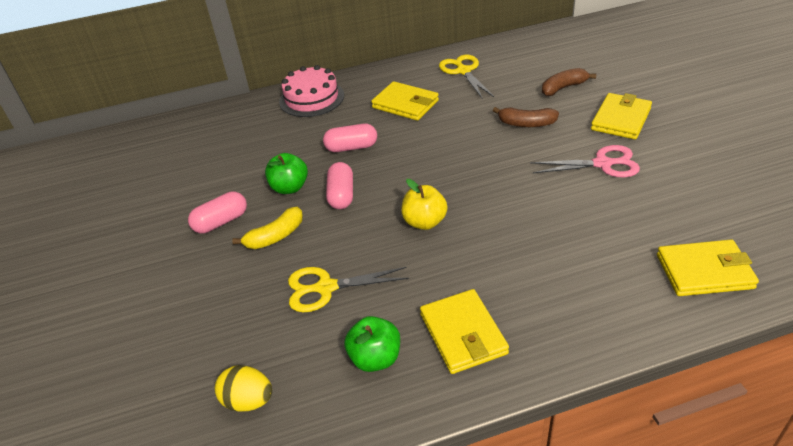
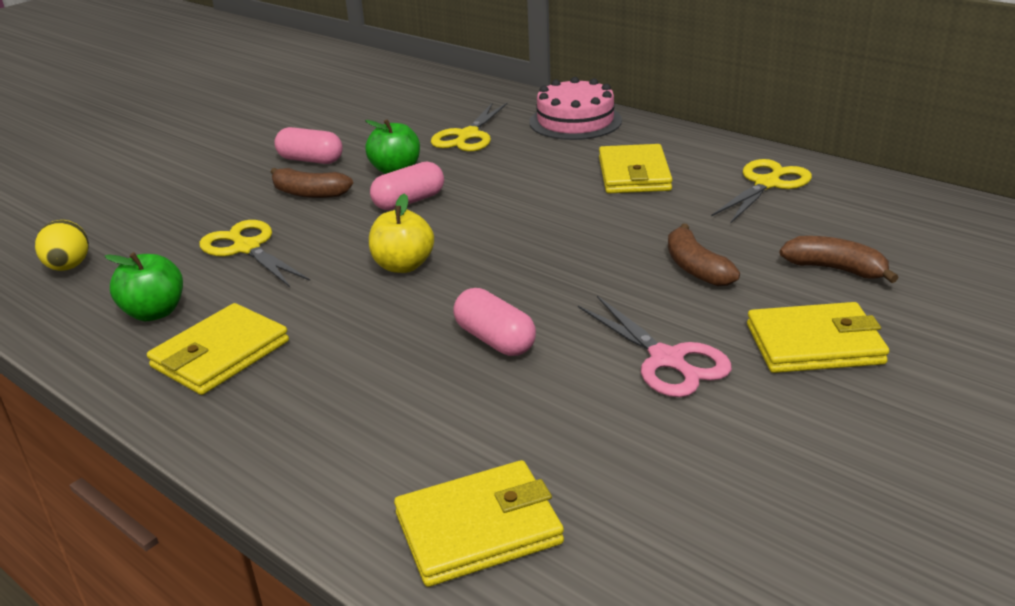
camera: 55 degrees right, 10 degrees down
yellow banana [232,207,303,249] -> brown banana [271,168,353,198]
pink capsule [323,124,377,152] -> pink capsule moved to [453,288,536,356]
yellow wallet [657,240,759,296] -> yellow wallet turned 75 degrees counterclockwise [394,460,564,587]
none -> yellow scissors [431,102,508,152]

